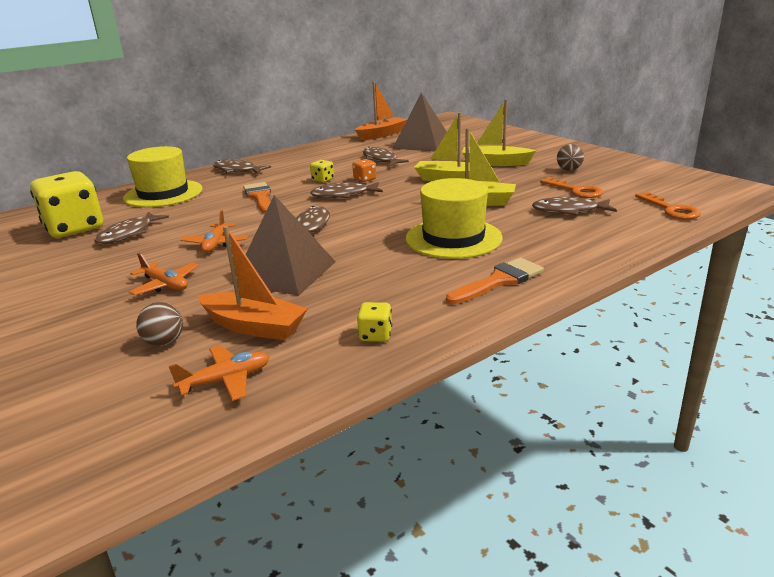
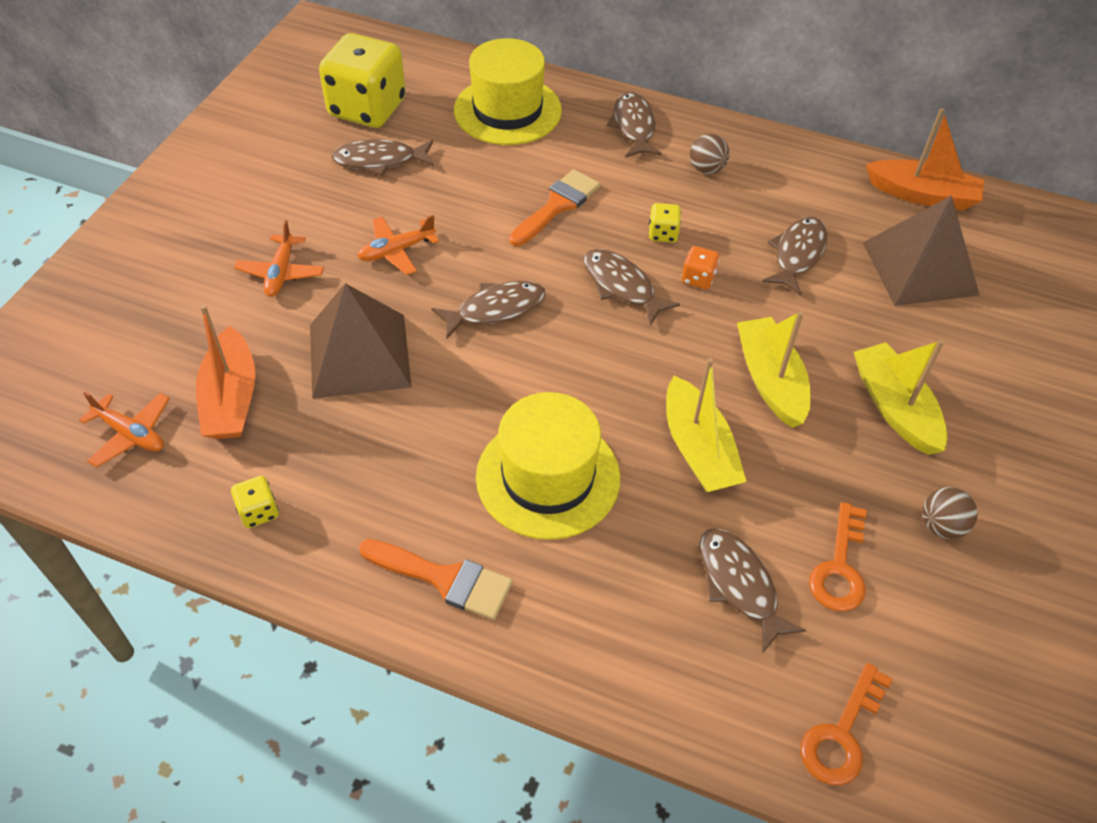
camera: 55 degrees right, 25 degrees up
brown ball [136,302,183,346] -> brown ball moved to [690,134,730,174]

